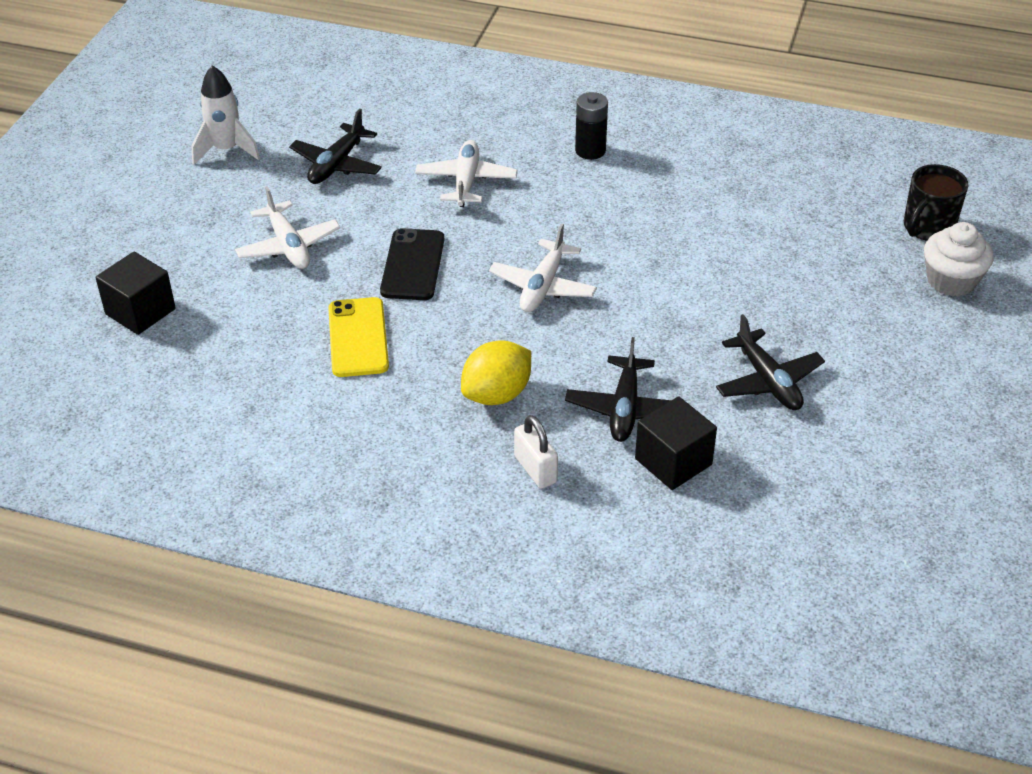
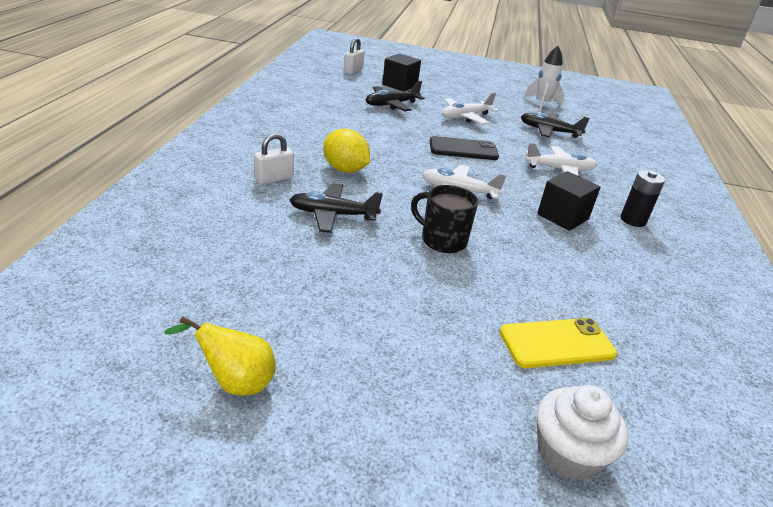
camera: 80 degrees right, 10 degrees down
yellow phone [328,297,389,377] -> yellow phone moved to [500,318,617,368]
black cube [635,396,717,490] -> black cube moved to [537,171,601,231]
black plane [716,314,825,410] -> black plane moved to [366,81,425,111]
black mug [904,164,968,241] -> black mug moved to [411,185,478,253]
none -> yellow pear [164,316,276,396]
none -> white padlock [344,37,365,74]

